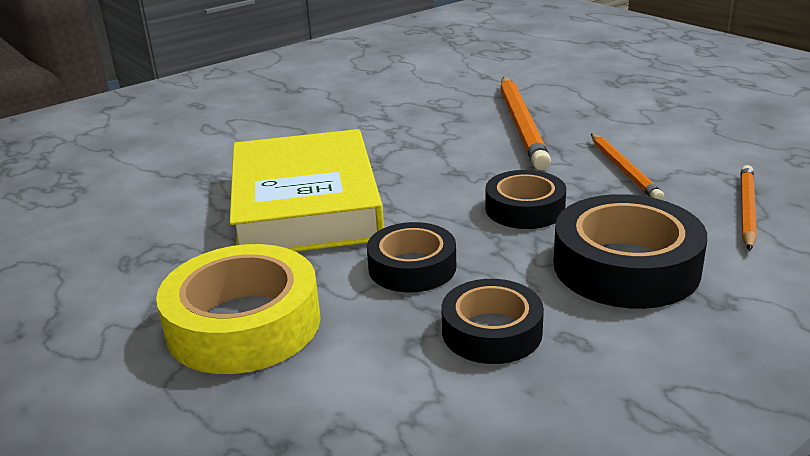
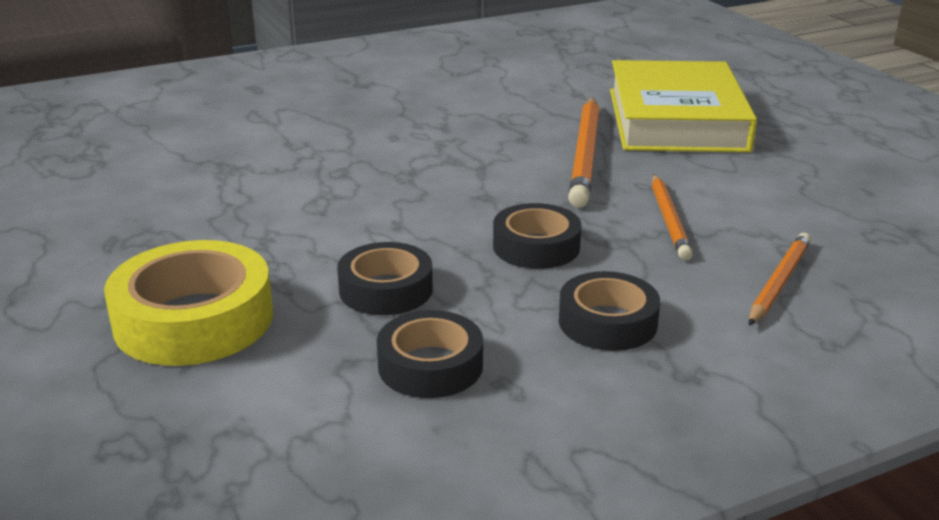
camera: 10 degrees right, 0 degrees up
yellow book [230,129,384,252] -> yellow book moved to [610,60,757,152]
black tape [553,194,707,309] -> black tape [559,271,660,351], size x0.63

